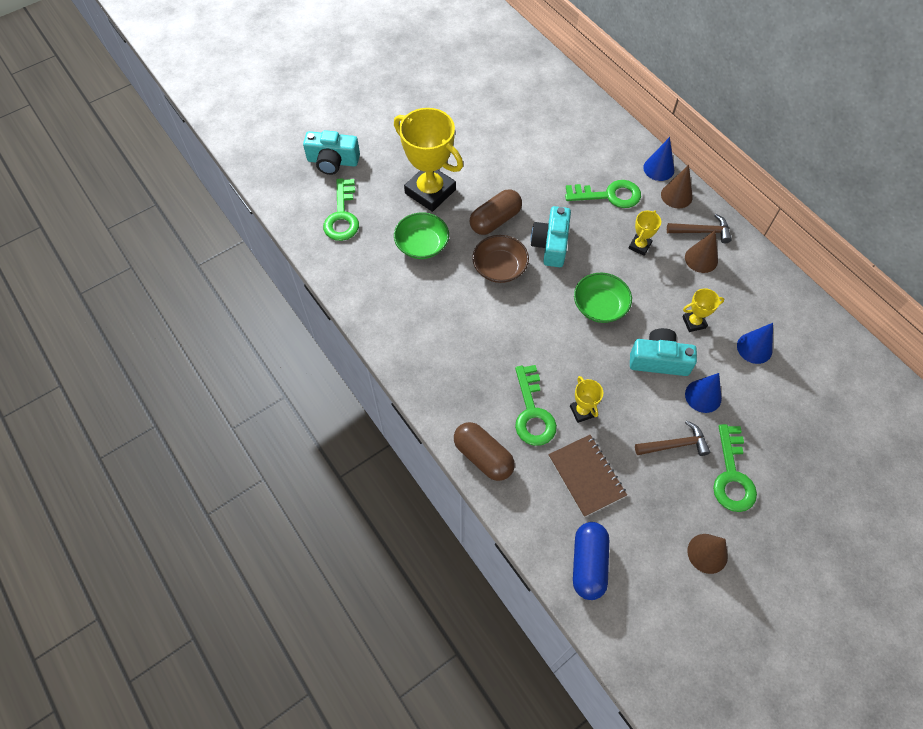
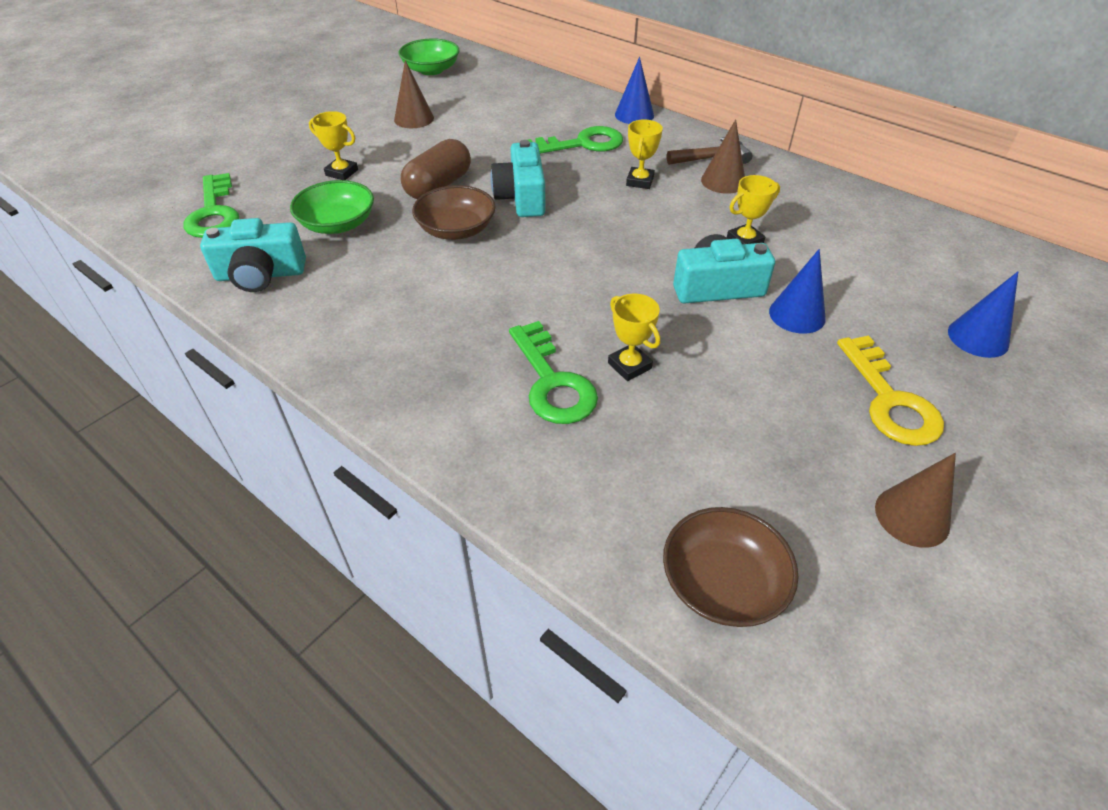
camera: 15 degrees left, 15 degrees down
turquoise camera [303,130,360,175] -> turquoise camera moved to [200,218,306,292]
yellow trophy [394,108,463,212] -> yellow trophy [309,111,358,180], size x0.46
brown capsule [454,422,515,481] -> none
brown notebook [548,435,627,517] -> none
blue capsule [573,522,609,600] -> brown bowl [663,507,799,627]
green bowl [574,273,632,323] -> green bowl moved to [399,38,460,75]
brown hammer [635,420,710,456] -> none
brown cone [661,165,693,208] -> brown cone moved to [394,60,434,128]
green key [713,424,757,512] -> yellow key [837,336,944,446]
blue cone [737,323,773,364] -> blue cone moved to [948,272,1018,358]

